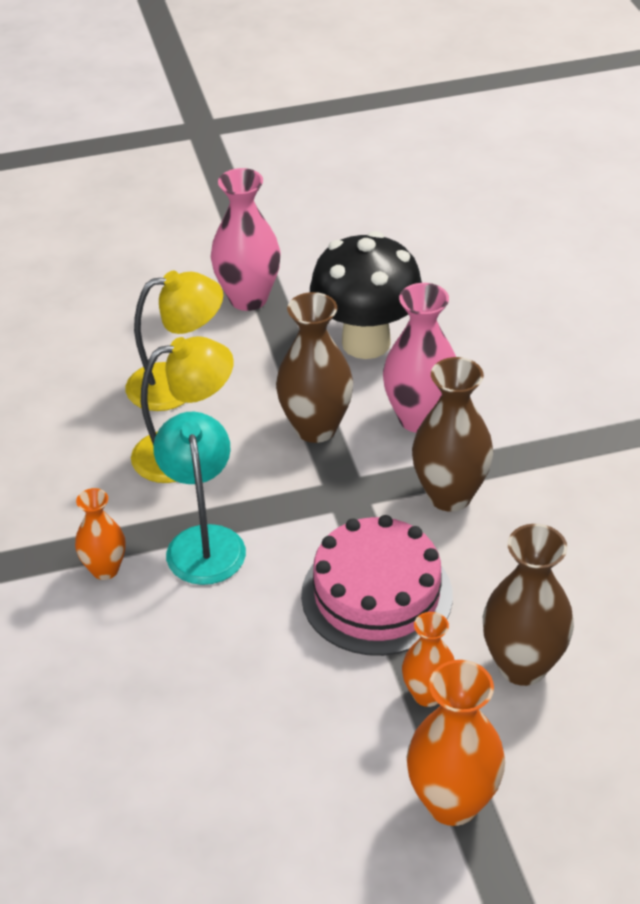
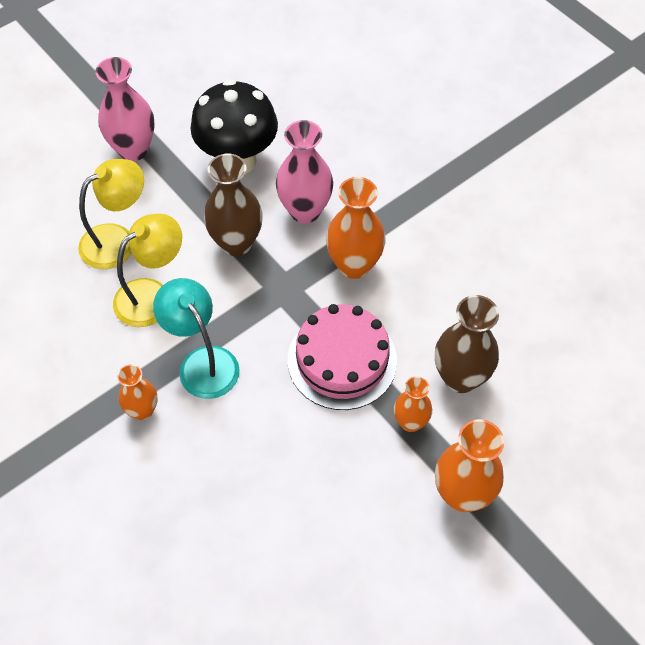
camera: 25 degrees left, 15 degrees up
brown vase [412,357,493,511] -> orange vase [326,177,386,279]

